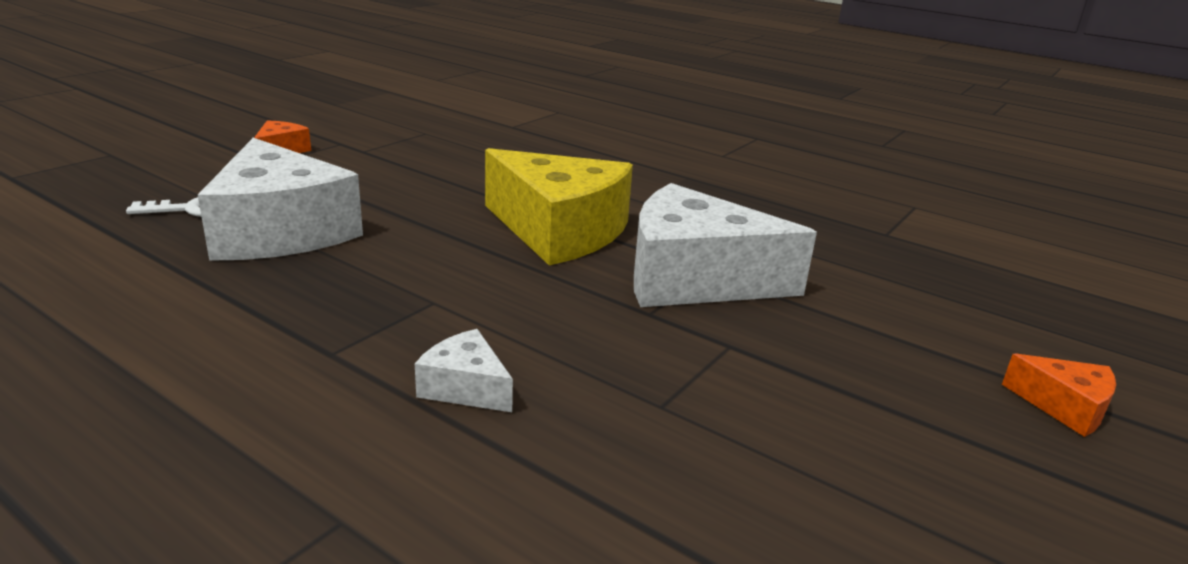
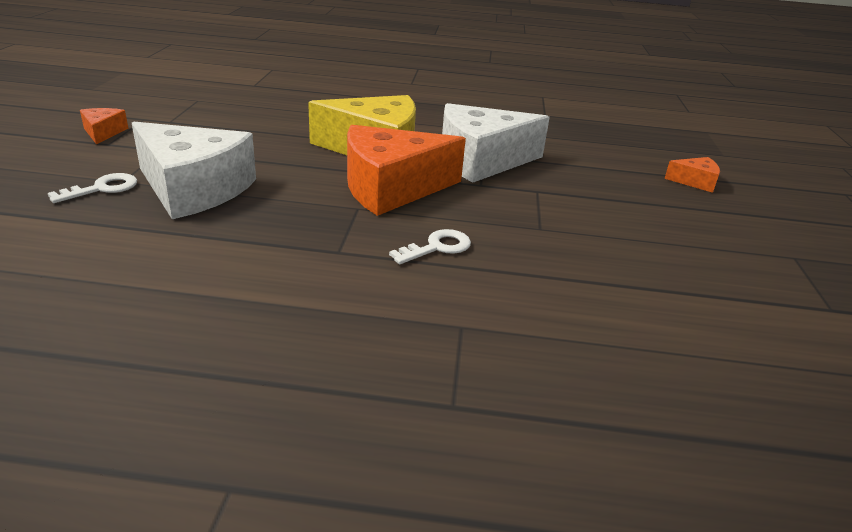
camera: 30 degrees left, 5 degrees up
white cheese [415,329,513,412] -> white key [389,229,471,264]
none -> orange cheese [347,125,466,216]

